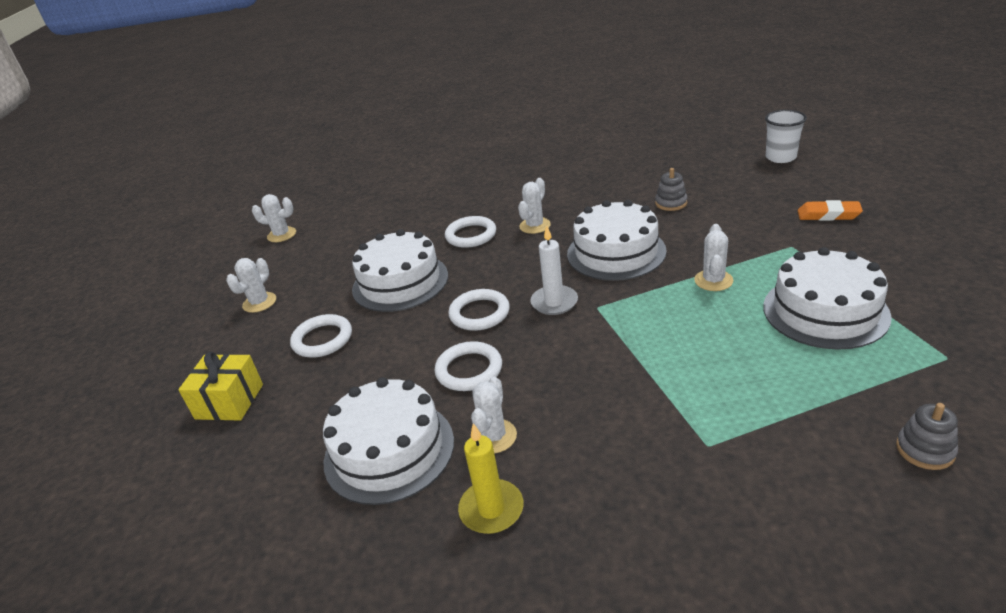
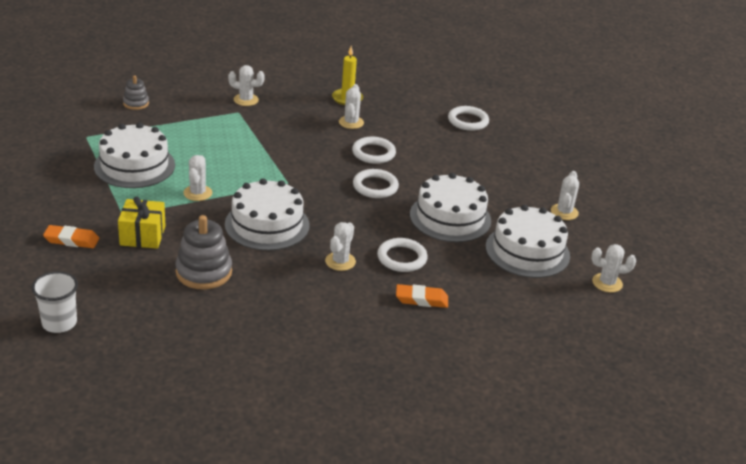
camera: 165 degrees right, 0 degrees up
yellow gift [178,352,263,421] -> yellow gift moved to [118,197,166,249]
white ring [290,314,352,358] -> white ring moved to [448,106,489,131]
white cake [323,377,454,505] -> white cake moved to [486,205,570,278]
white candle [530,225,578,315] -> none
grey stacking toy [655,168,688,211] -> grey stacking toy [175,215,232,290], size x1.77
none -> white cactus [228,65,265,106]
none -> orange eraser [396,284,448,308]

